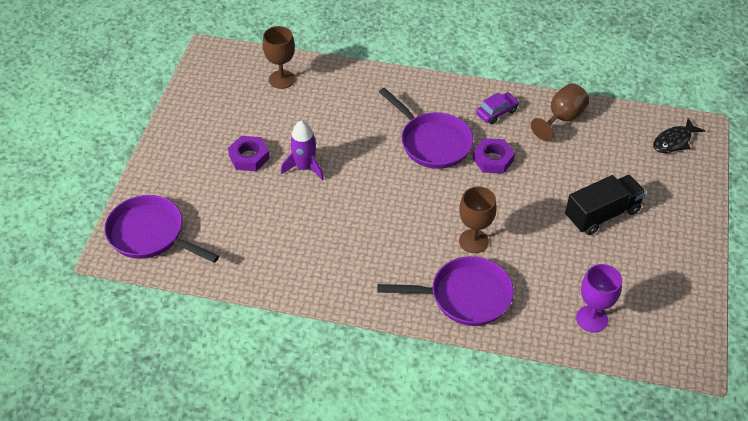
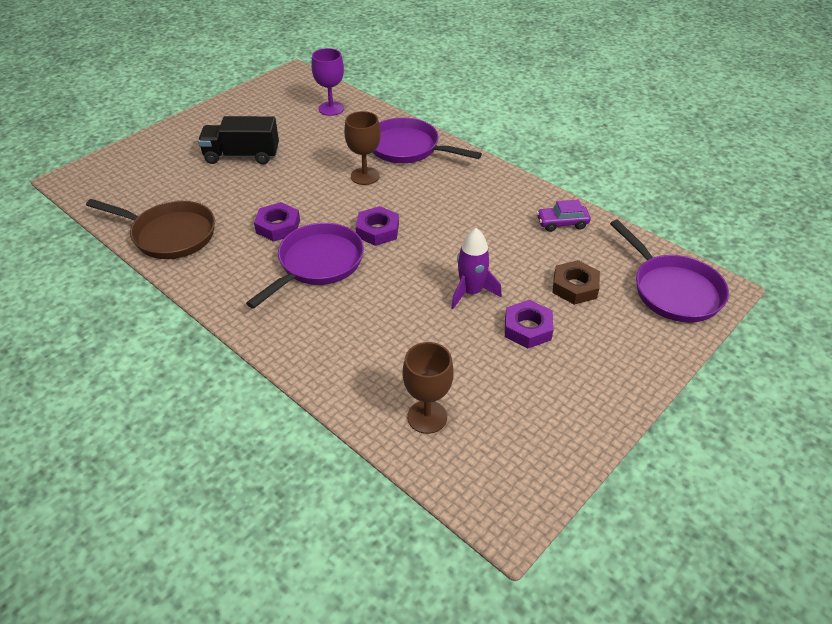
camera: 150 degrees left, 5 degrees down
purple pan [379,88,473,169] -> purple pan turned 45 degrees clockwise [246,223,364,309]
purple car [476,92,519,124] -> purple car moved to [537,200,591,232]
brown goblet [531,83,589,141] -> brown pan [86,199,215,259]
black fish [653,118,705,153] -> none
none -> purple nut [356,206,399,246]
none -> brown nut [552,260,600,305]

